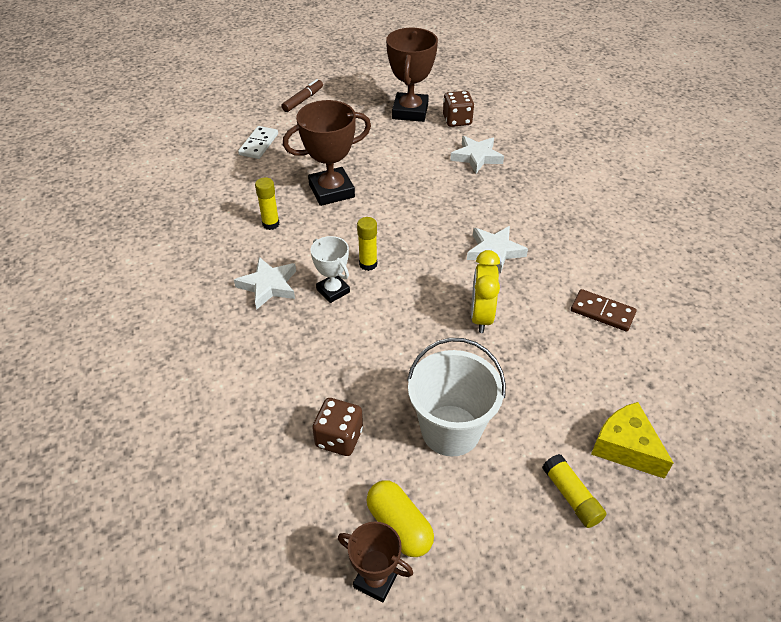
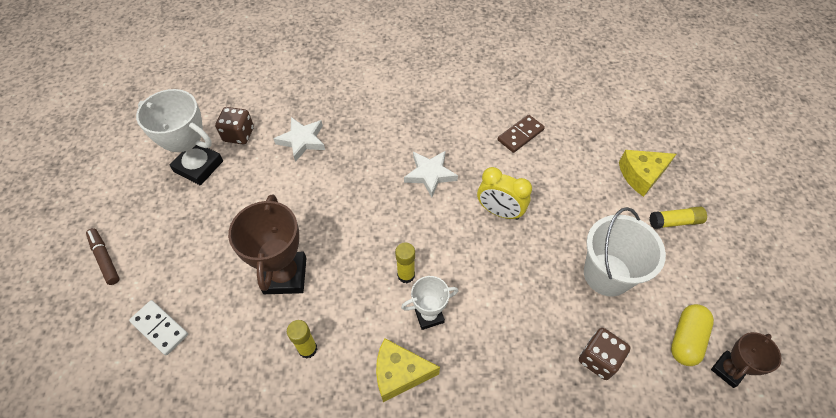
camera: 70 degrees left, 10 degrees up
white star [234,257,296,310] -> yellow cheese [376,338,440,402]
yellow capsule [367,481,434,557] -> yellow capsule turned 45 degrees counterclockwise [671,304,714,366]
brown trophy [386,28,438,122] -> white trophy [136,89,223,185]

